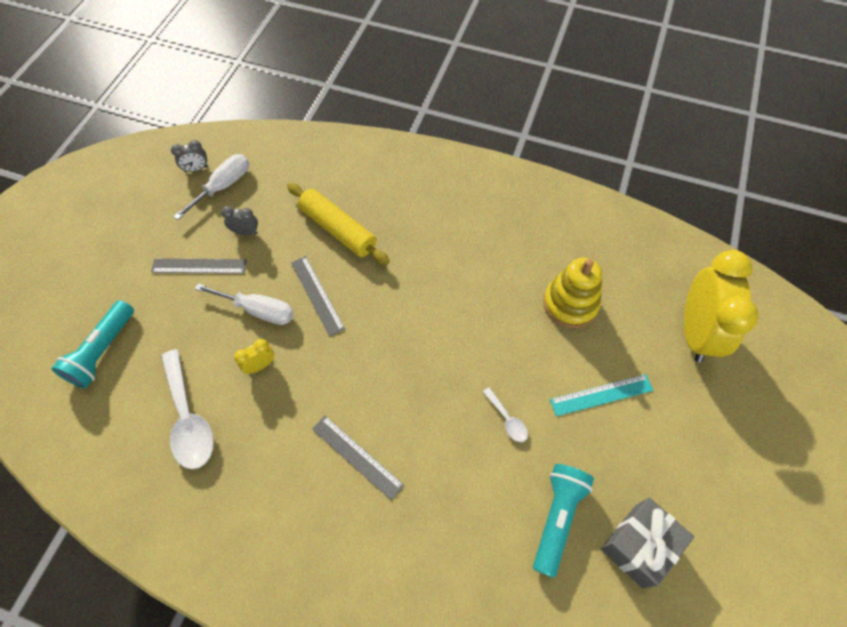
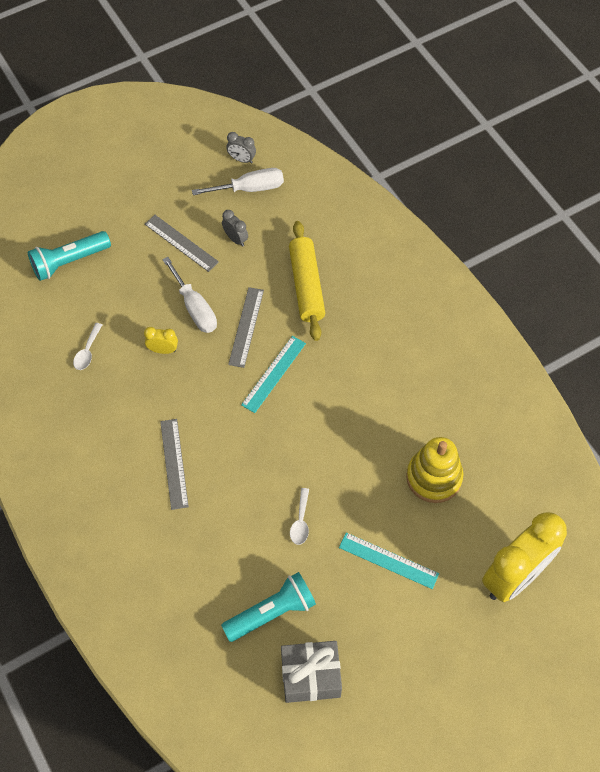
camera: 40 degrees right, 0 degrees up
white spoon [161,349,214,469] -> white spoon [73,323,102,370], size x0.49
none -> turquoise ruler [241,336,306,413]

